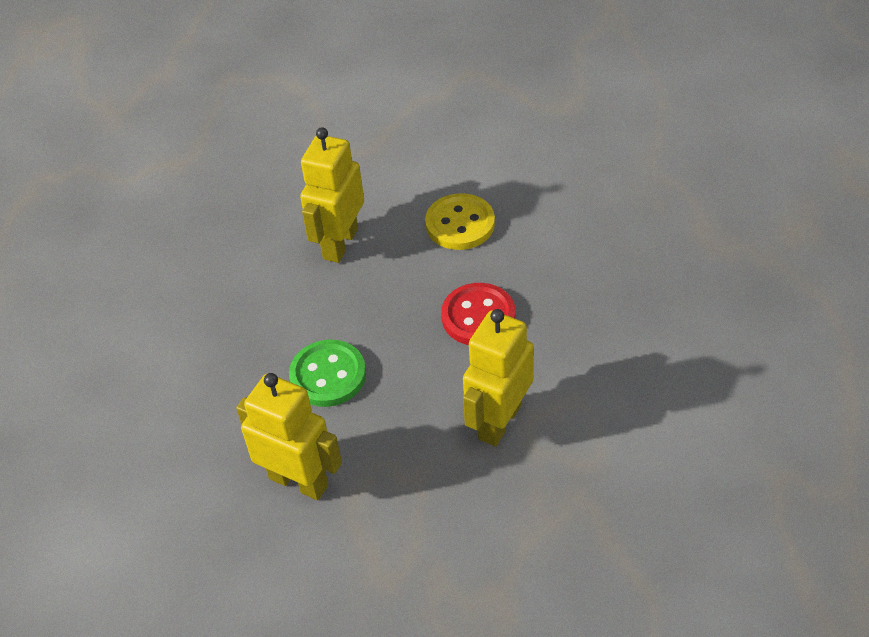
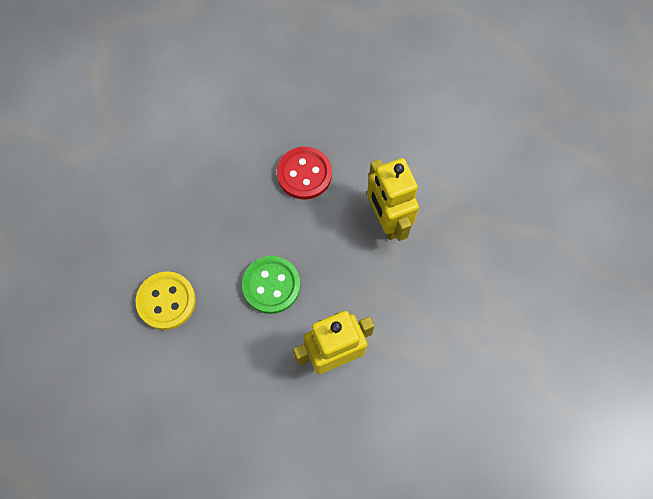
camera: 55 degrees left, 20 degrees up
yellow robot [300,127,364,263] -> none
yellow button [425,193,495,250] -> yellow button moved to [136,271,196,330]

